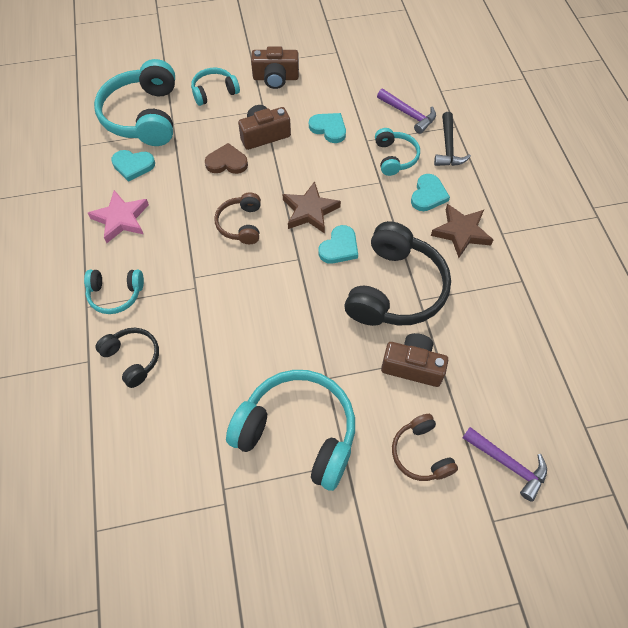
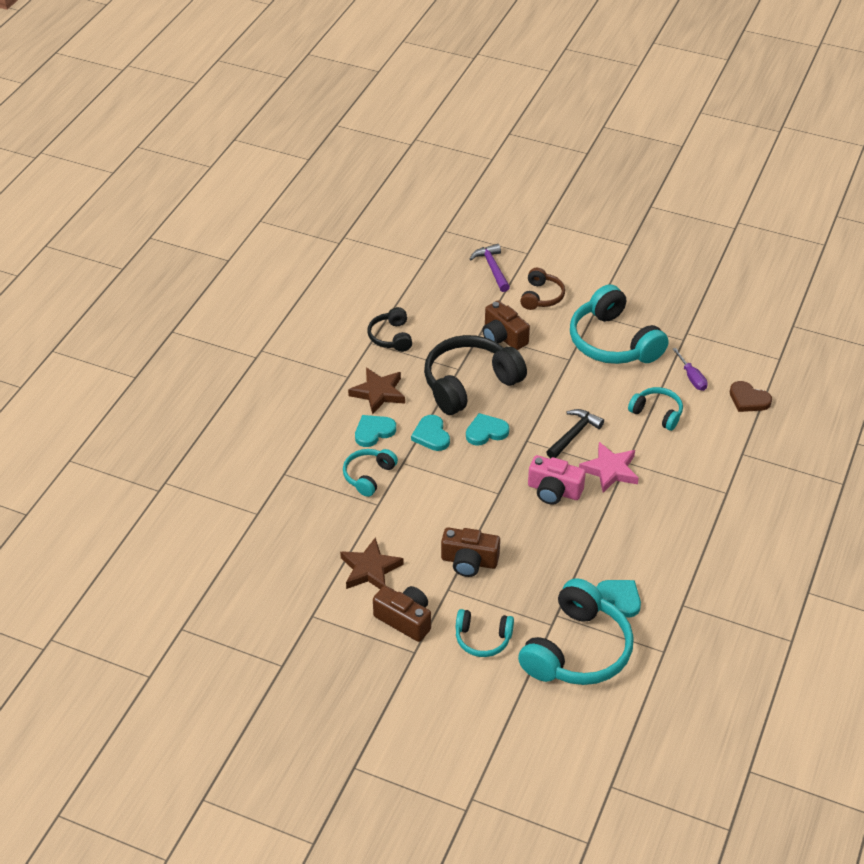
camera: 145 degrees left, 15 degrees down
turquoise headphones [84,270,144,314] -> turquoise headphones moved to [628,387,683,431]
pink star [88,190,149,243] -> pink star moved to [579,442,639,493]
black headphones [96,328,159,388] -> black headphones moved to [368,307,412,352]
brown heart [205,143,248,174] -> brown heart moved to [730,381,772,412]
brown headphones [214,192,261,244] -> pink camera [528,455,586,505]
brown star [283,181,341,234] -> brown star moved to [340,537,404,589]
turquoise heart [309,113,346,143] -> turquoise heart moved to [411,415,450,451]
purple hammer [377,89,436,134] -> none
black hammer [434,112,471,166] -> black hammer moved to [546,409,604,458]
none -> purple screwdriver [673,348,708,391]

